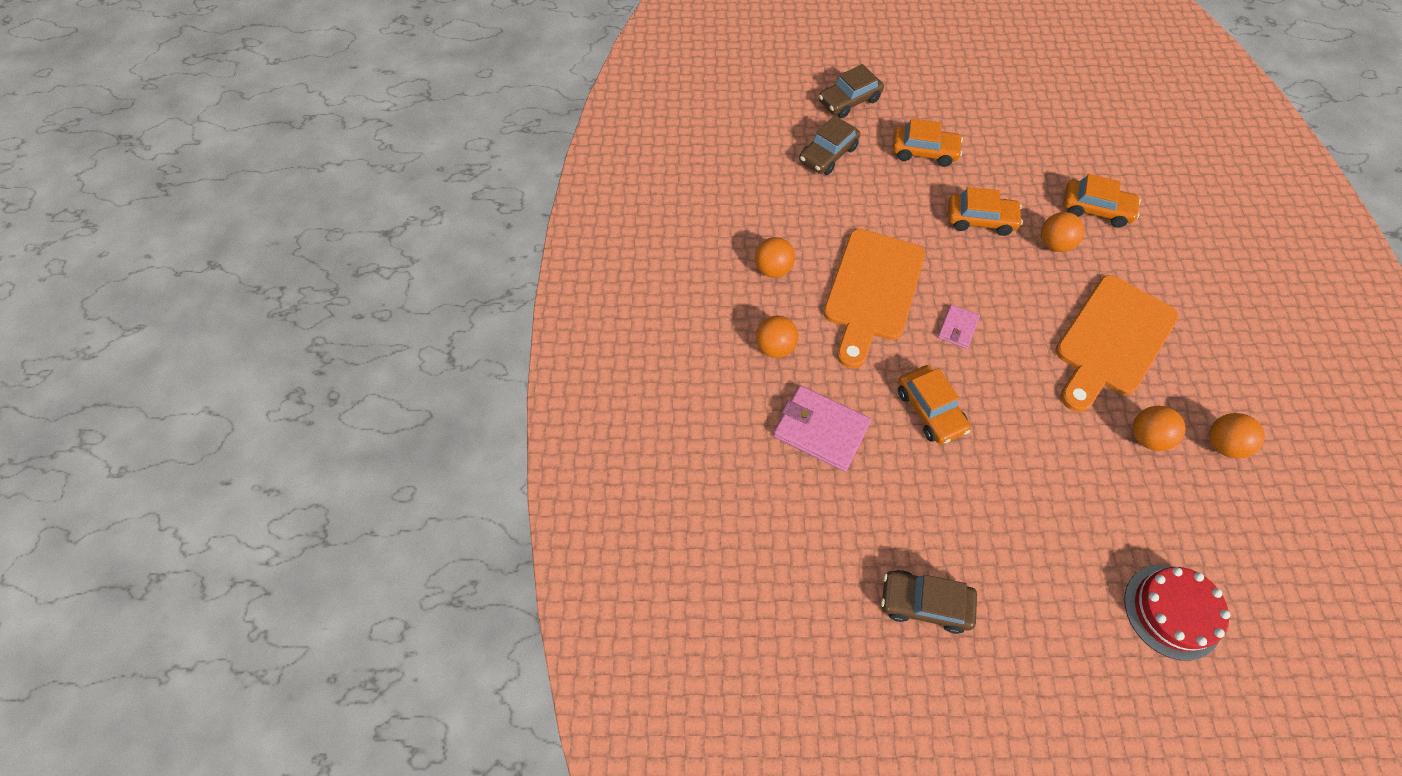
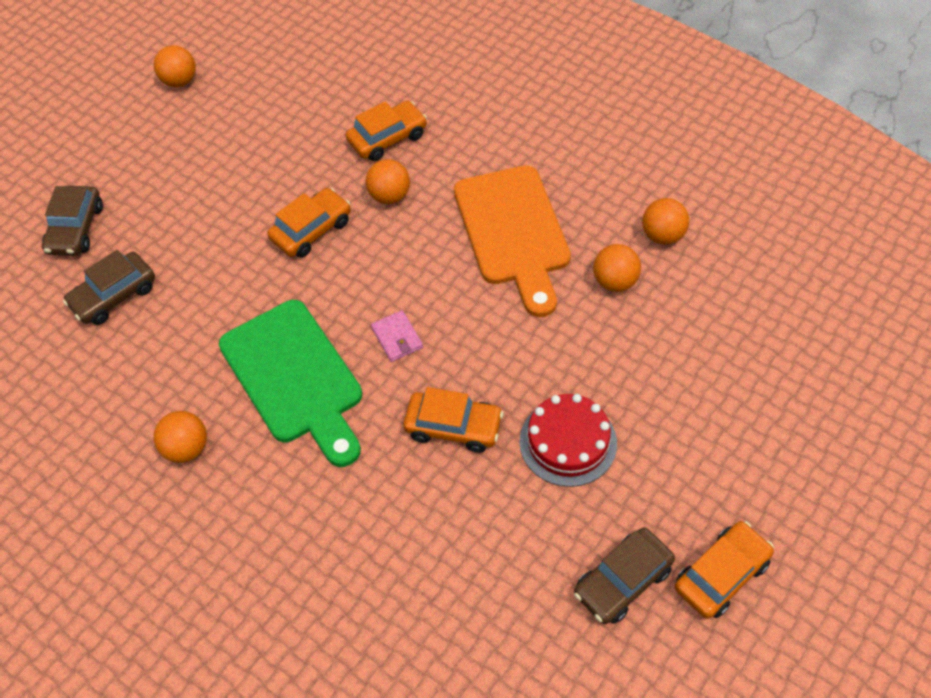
camera: 50 degrees left, 5 degrees down
orange ball [756,315,798,358] -> orange ball moved to [154,45,196,87]
pink wallet [773,385,871,472] -> none
brown car [799,116,860,175] -> brown car turned 60 degrees clockwise [63,250,155,325]
orange cutting board [823,229,925,369] -> green cutting board [219,300,362,467]
orange car [892,118,963,167] -> orange car moved to [675,521,774,619]
red cake [1124,565,1230,661] -> red cake moved to [519,394,617,487]

